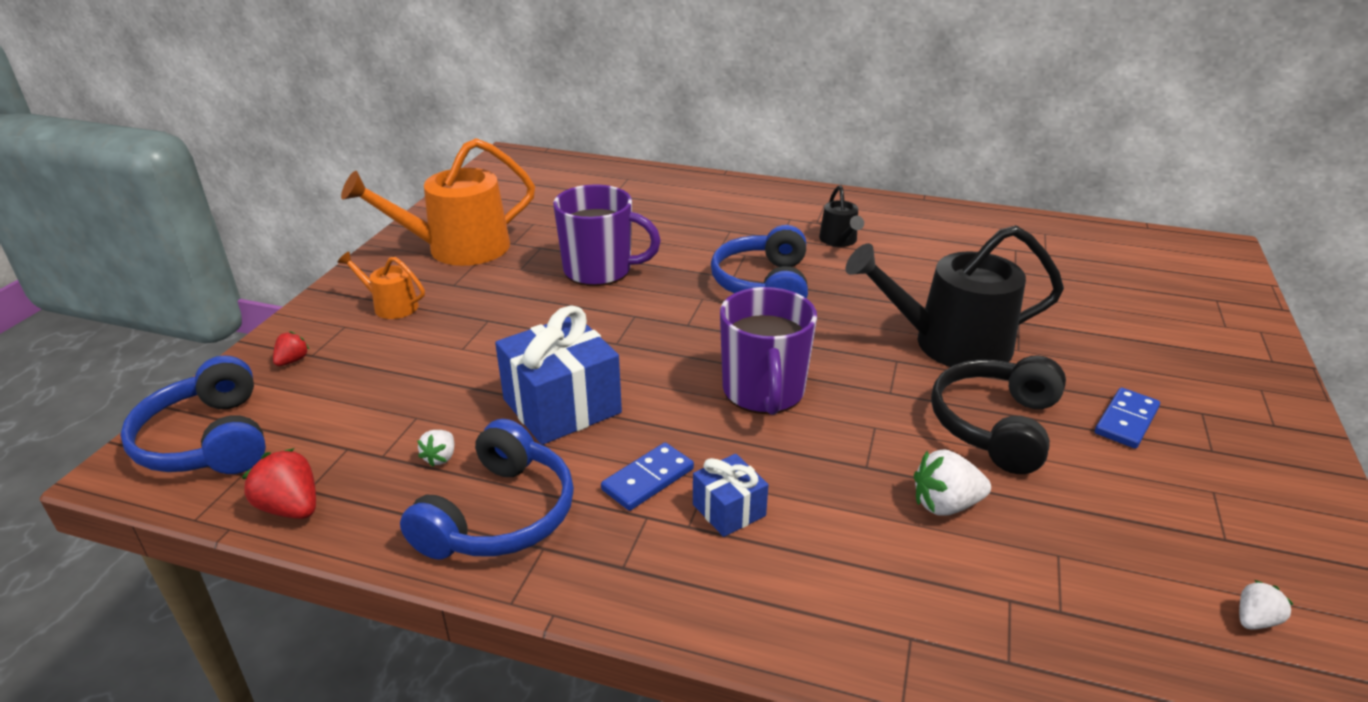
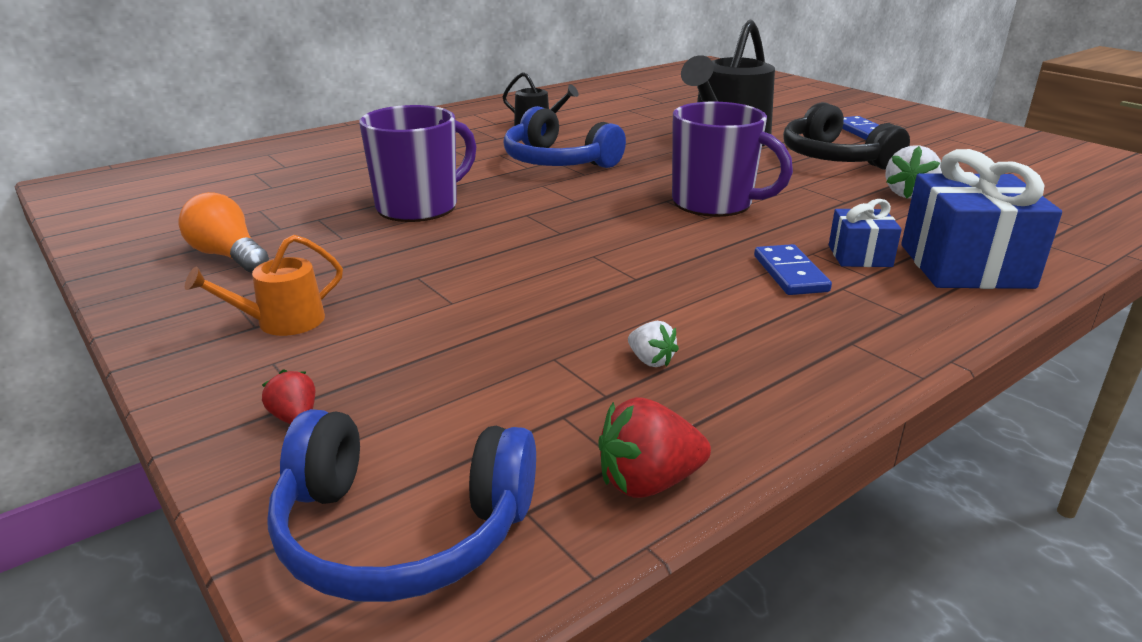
camera: 55 degrees left, 5 degrees down
orange watering can [341,138,535,266] -> orange light bulb [178,192,269,273]
blue headphones [400,419,574,559] -> none
blue gift [495,305,622,445] -> blue gift moved to [901,149,1062,289]
white strawberry [1239,580,1294,630] -> none

